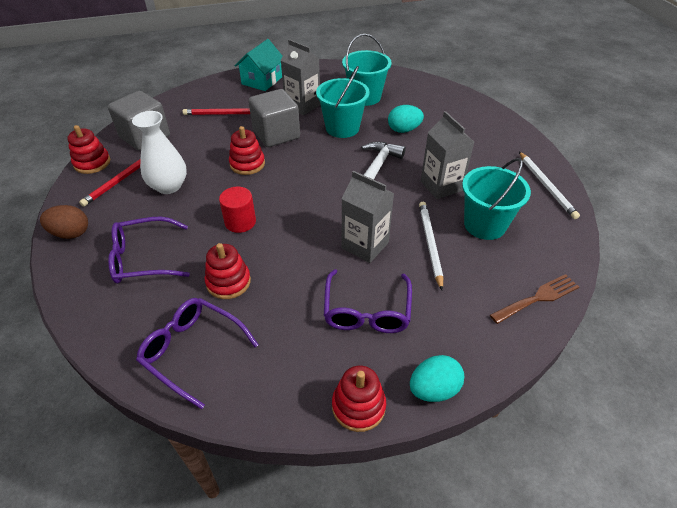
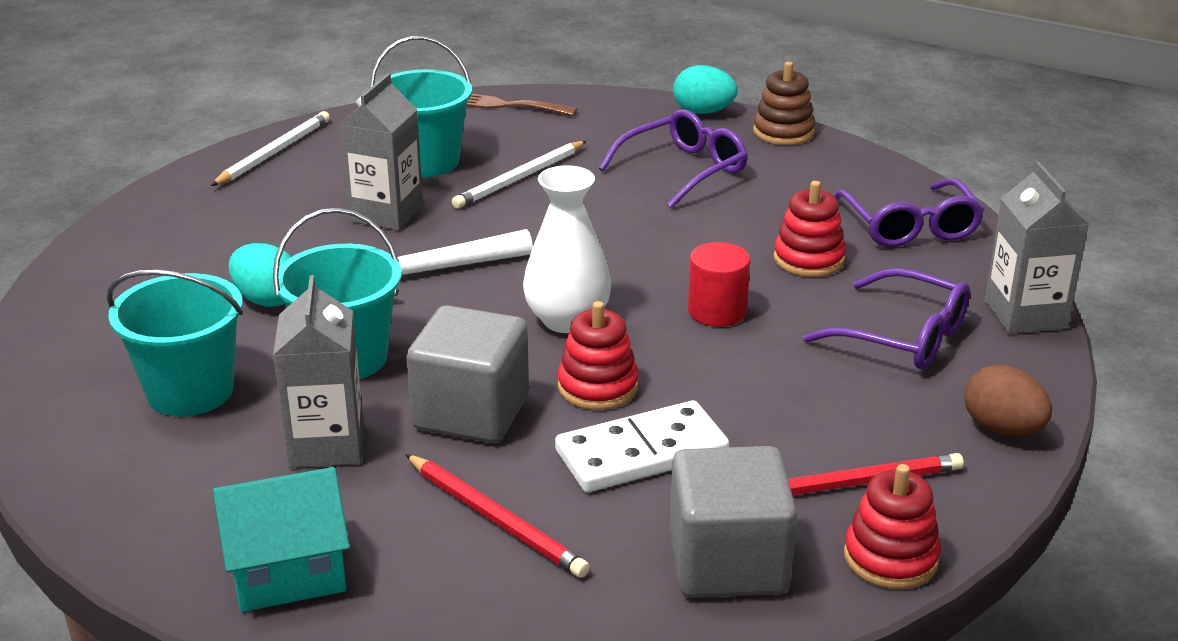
camera: 135 degrees left, 15 degrees down
white vase [132,111,187,194] -> white vase moved to [523,165,612,333]
red stacking toy [332,366,386,432] -> brown stacking toy [753,62,815,145]
grey carton [341,171,394,263] -> grey carton moved to [985,161,1089,334]
none -> white domino [555,400,729,492]

